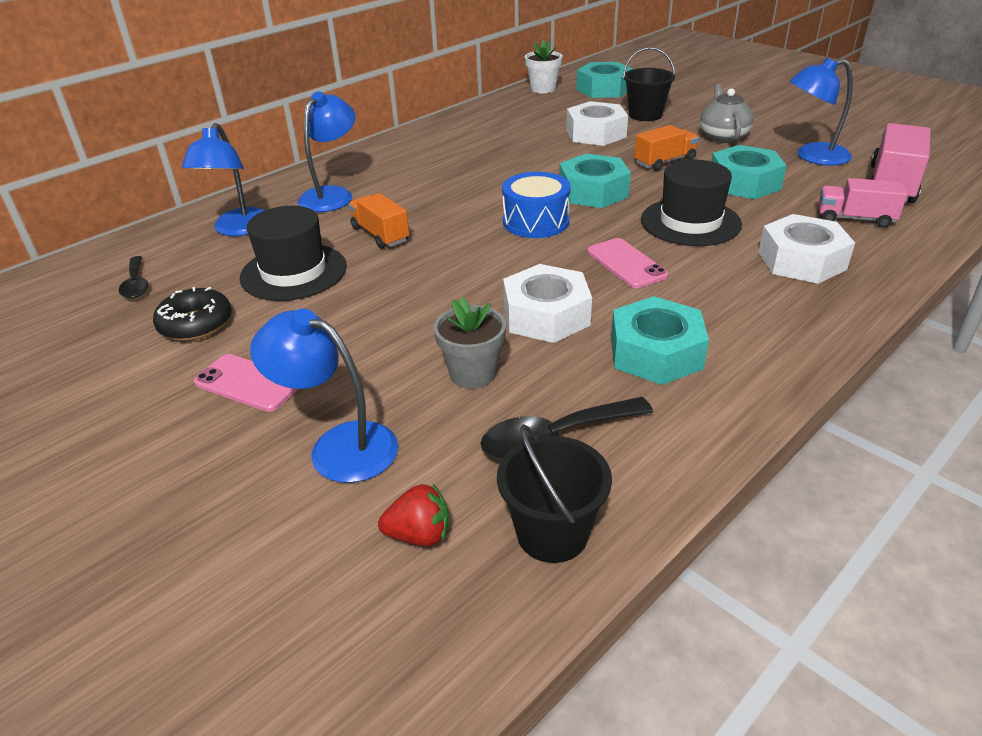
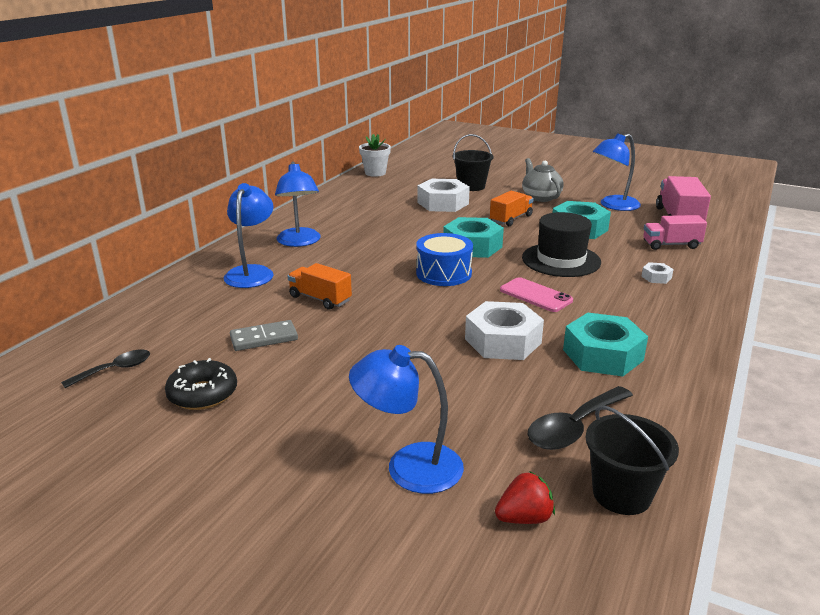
camera: 20 degrees left, 10 degrees down
black spoon [119,256,148,298] -> black spoon turned 90 degrees counterclockwise [61,350,150,388]
blue lamp [182,123,265,236] -> blue lamp moved to [275,161,321,247]
pink phone [194,354,298,412] -> none
black hat [240,206,347,301] -> grey domino [230,320,298,351]
grey flower pot [434,297,506,389] -> none
turquoise nut [577,62,633,98] -> none
white nut [758,214,855,284] -> white nut [641,262,674,284], size x0.45

